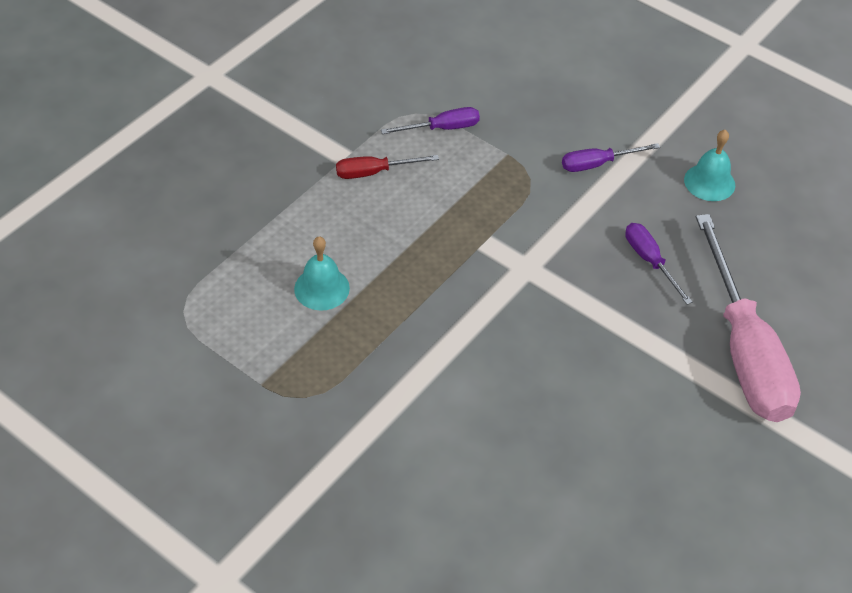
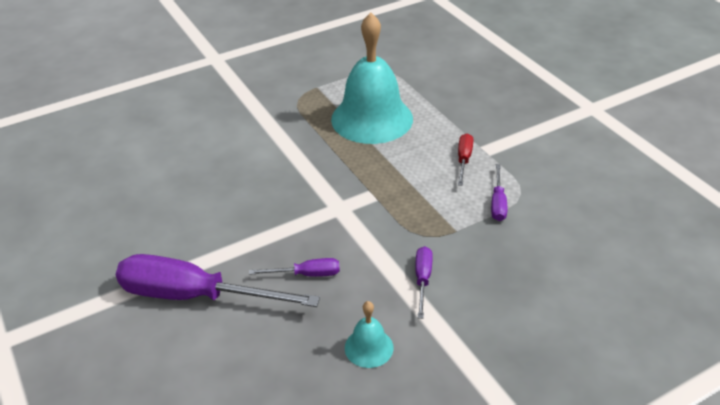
camera: 115 degrees right, 10 degrees down
turquoise bell [294,236,350,311] -> turquoise bell [331,12,413,144], size x2.29
pink screwdriver [696,214,801,422] -> purple screwdriver [116,254,320,307]

